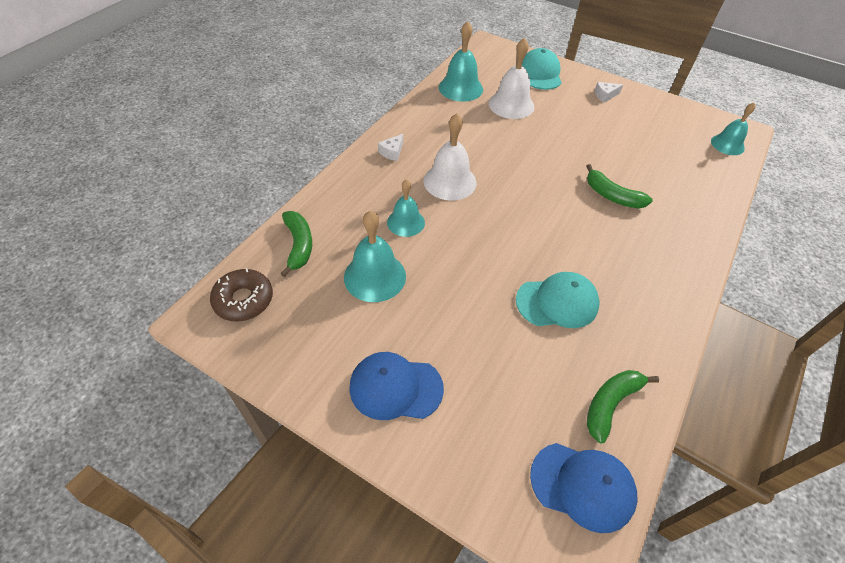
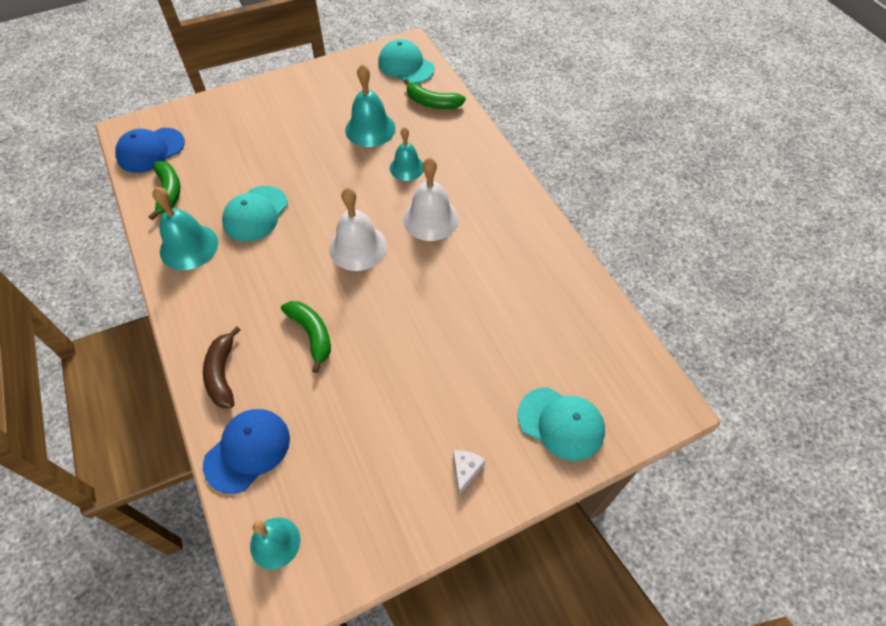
camera: 125 degrees right, 5 degrees up
brown donut [210,268,273,322] -> turquoise cap [378,39,435,84]
blue cap [349,352,444,420] -> blue cap moved to [203,409,290,494]
white cheese [378,134,403,161] -> none
turquoise bell [439,21,483,102] -> turquoise bell moved to [152,187,218,270]
white bell [489,38,534,119] -> white bell moved to [330,188,387,271]
green banana [586,164,653,209] -> green banana turned 75 degrees clockwise [281,301,331,373]
none -> brown banana [203,326,241,408]

